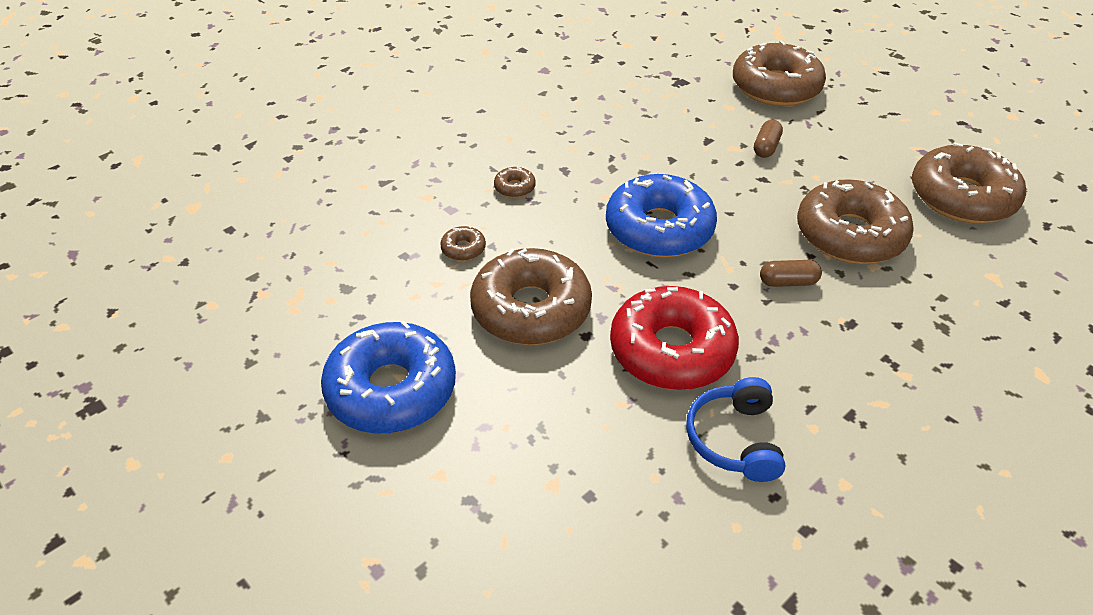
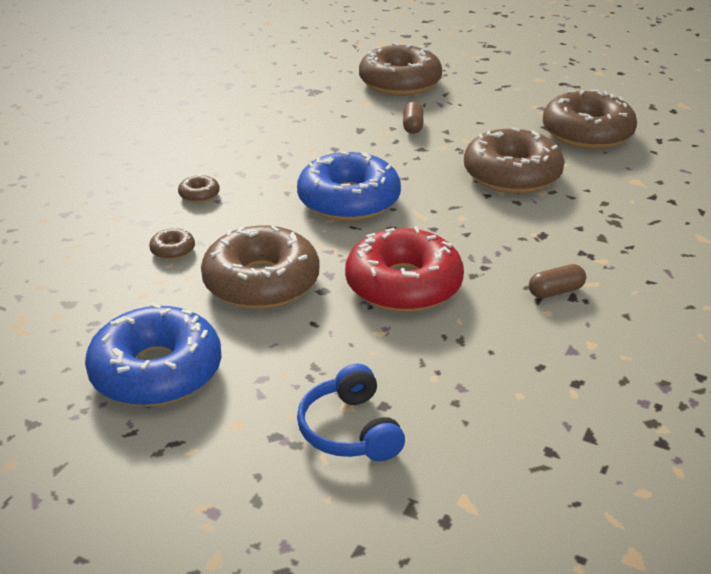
camera: 20 degrees left, 10 degrees down
blue headphones [686,377,785,482] -> blue headphones moved to [297,364,405,461]
brown capsule [760,260,822,287] -> brown capsule moved to [529,264,586,299]

